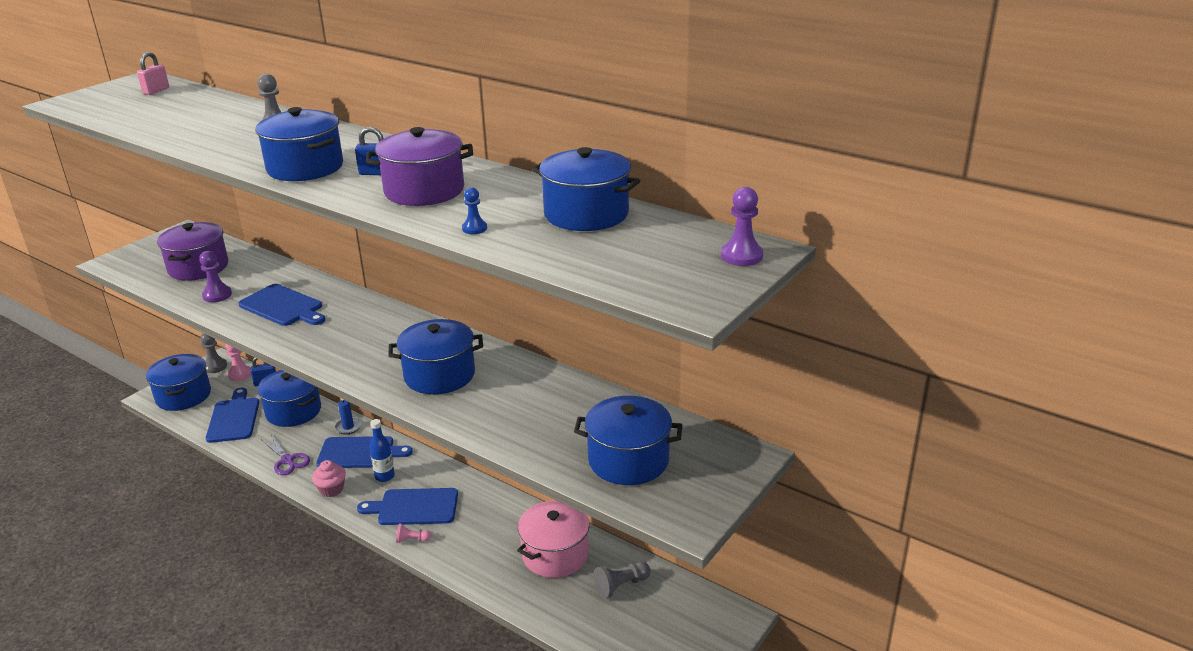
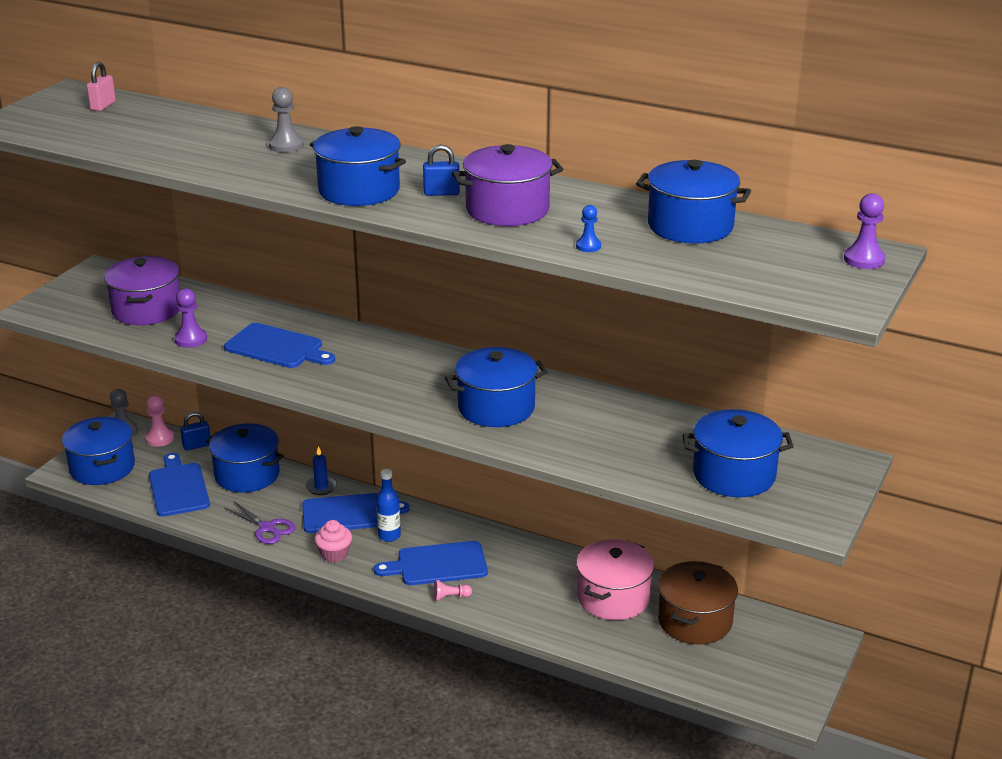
camera: 10 degrees left, 0 degrees up
grey pawn [594,562,651,599] -> brown pot [658,561,738,645]

